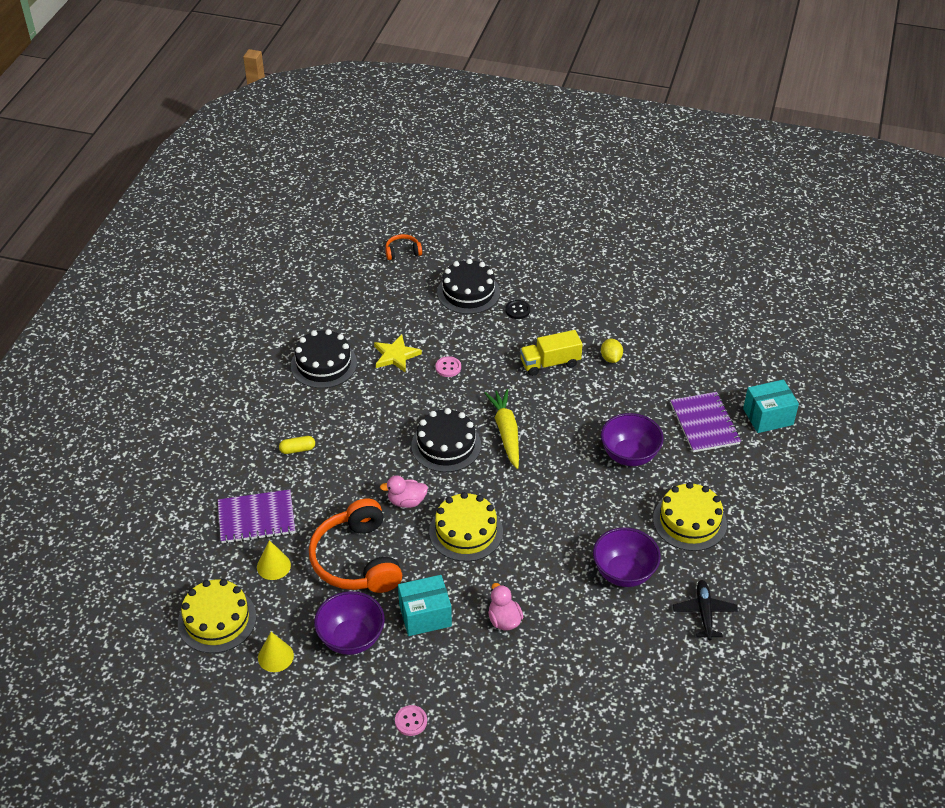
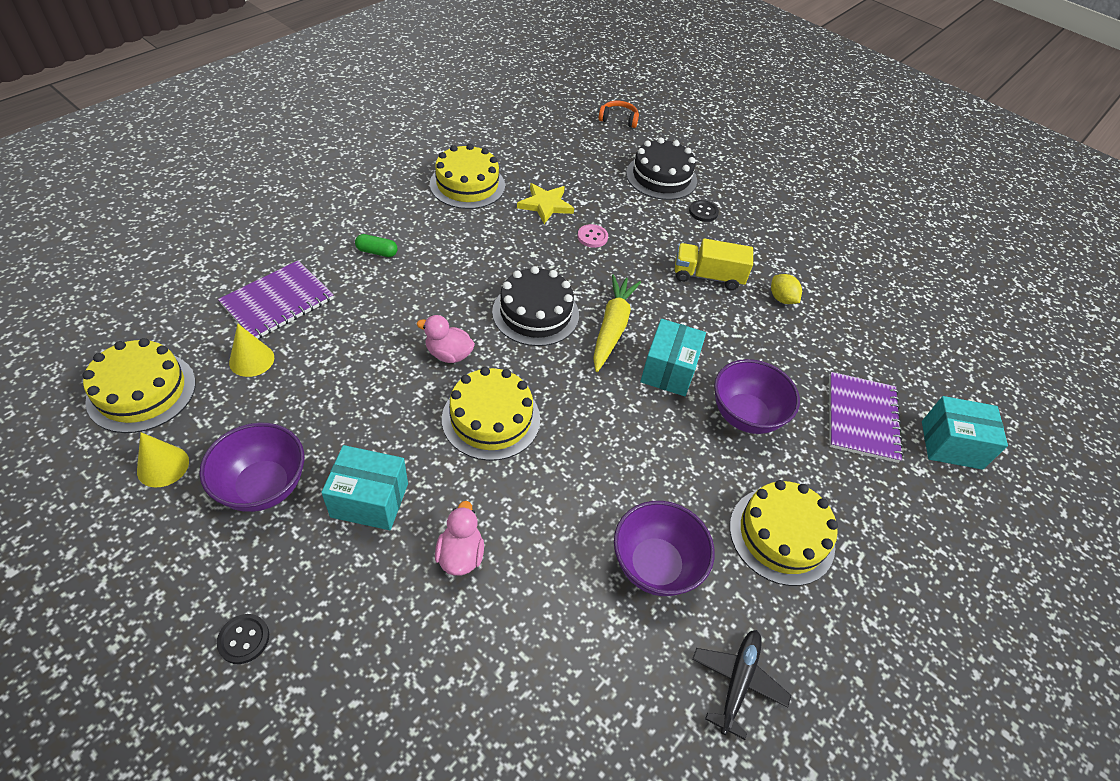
camera: 20 degrees right, 5 degrees up
purple notebook [218,489,295,544] -> purple notebook turned 60 degrees counterclockwise [218,261,334,339]
yellow capsule [279,436,315,454] -> green capsule [355,234,398,257]
black cake [291,329,357,388] -> yellow cake [430,144,505,209]
orange headphones [309,498,402,593] -> none
pink button [395,705,427,736] -> black button [217,614,269,664]
yellow lemon [601,339,623,363] -> yellow lemon turned 45 degrees counterclockwise [771,274,802,304]
none -> turquoise box [641,319,706,396]

